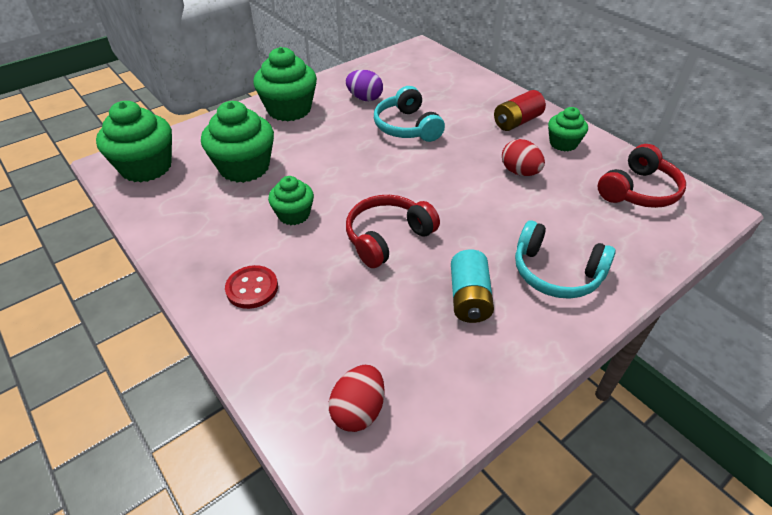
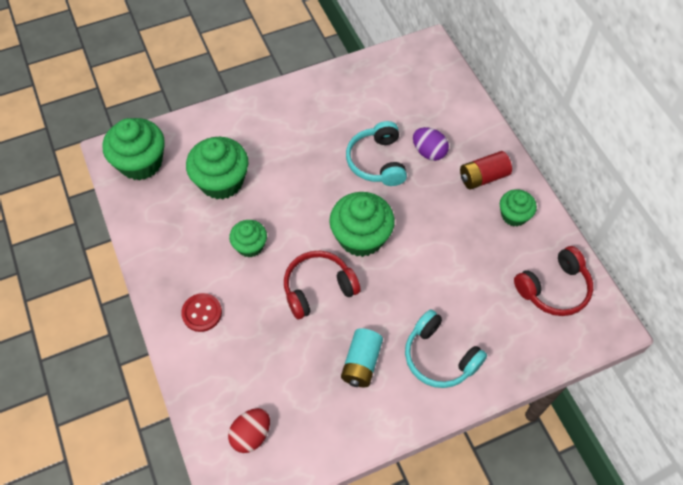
camera: 15 degrees right, 15 degrees up
green cupcake [253,47,317,121] -> green cupcake moved to [329,192,395,257]
purple egg [346,70,383,101] -> purple egg moved to [413,127,449,161]
red egg [502,139,545,176] -> none

